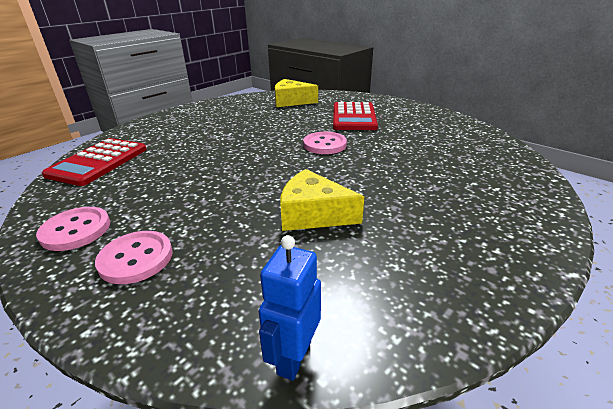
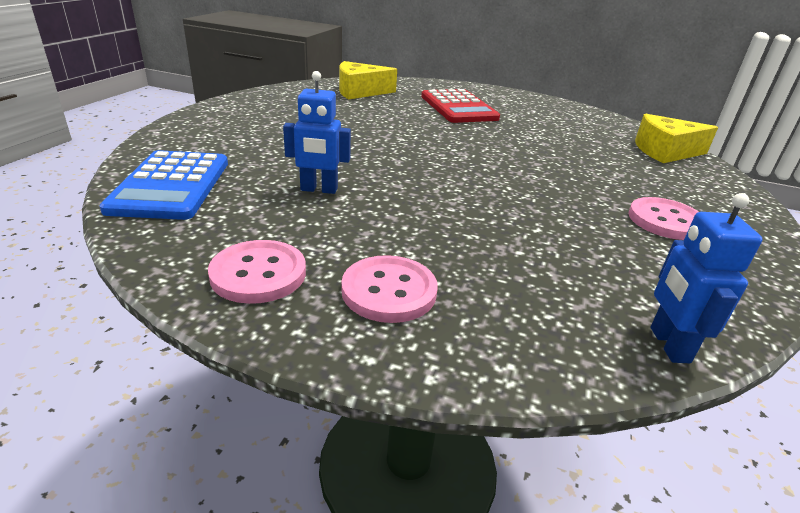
camera: 25 degrees left, 0 degrees up
red calculator [42,138,147,186] -> blue calculator [99,150,228,220]
yellow cheese [280,169,364,231] -> yellow cheese moved to [635,114,718,163]
pink button [303,132,347,154] -> pink button moved to [629,197,699,240]
none -> blue robot [283,71,351,194]

